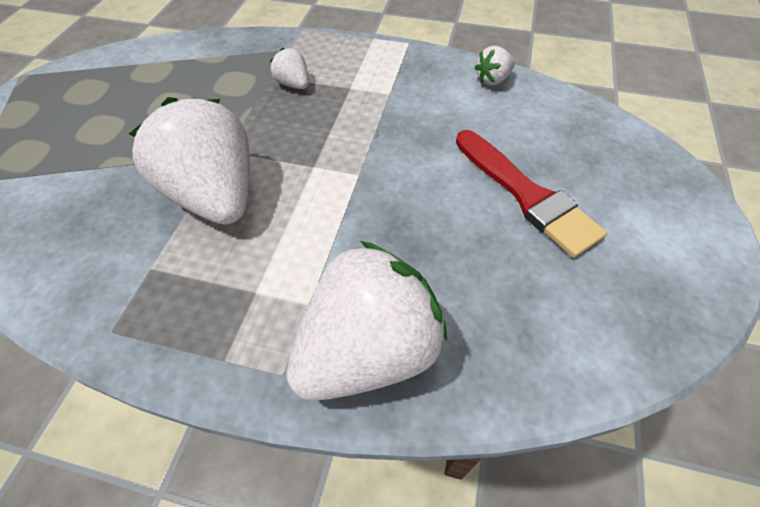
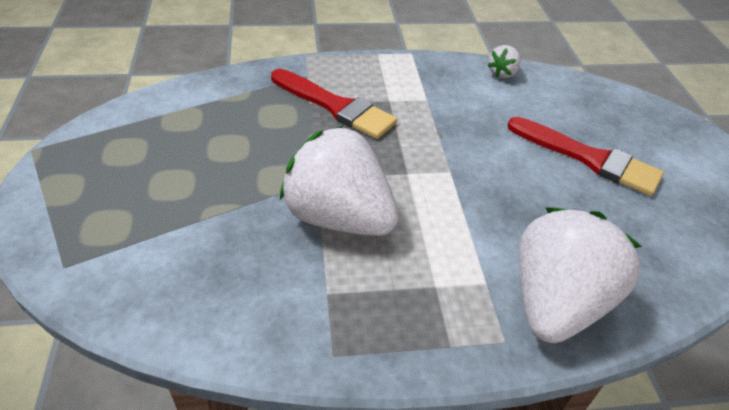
camera: 25 degrees left, 10 degrees down
white strawberry [270,48,309,89] -> red brush [271,69,397,139]

